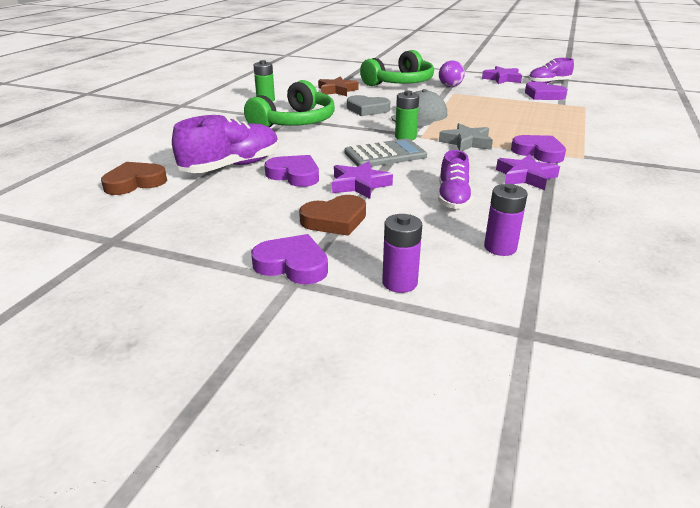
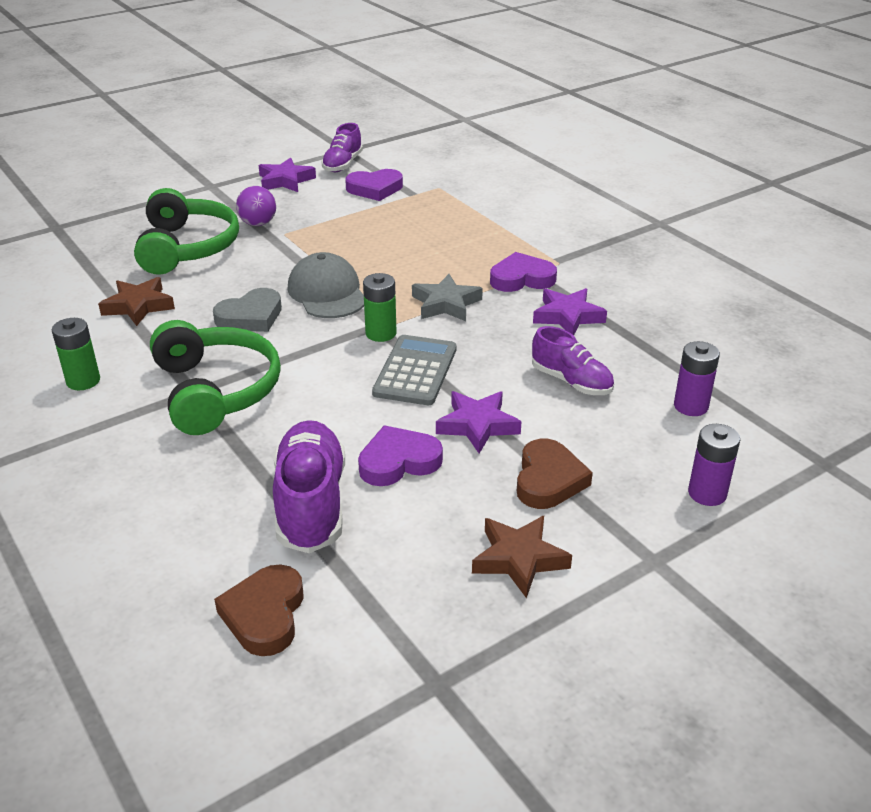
camera: 55 degrees left, 5 degrees up
purple heart [251,234,328,284] -> none
none -> brown star [472,516,572,598]

